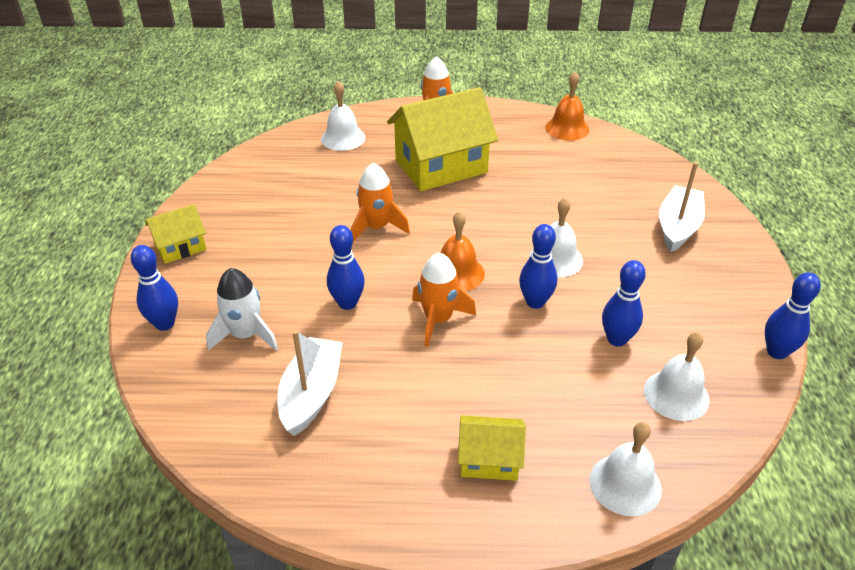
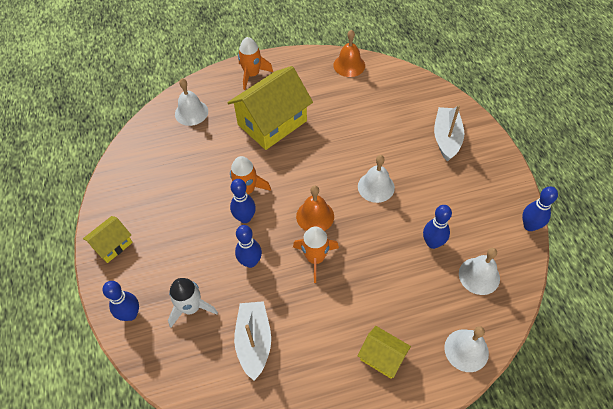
camera: 15 degrees left, 15 degrees up
yellow house [458,415,526,481] -> yellow house turned 45 degrees clockwise [358,326,411,379]
blue bowling pin [519,224,557,309] -> blue bowling pin moved to [230,179,256,223]

